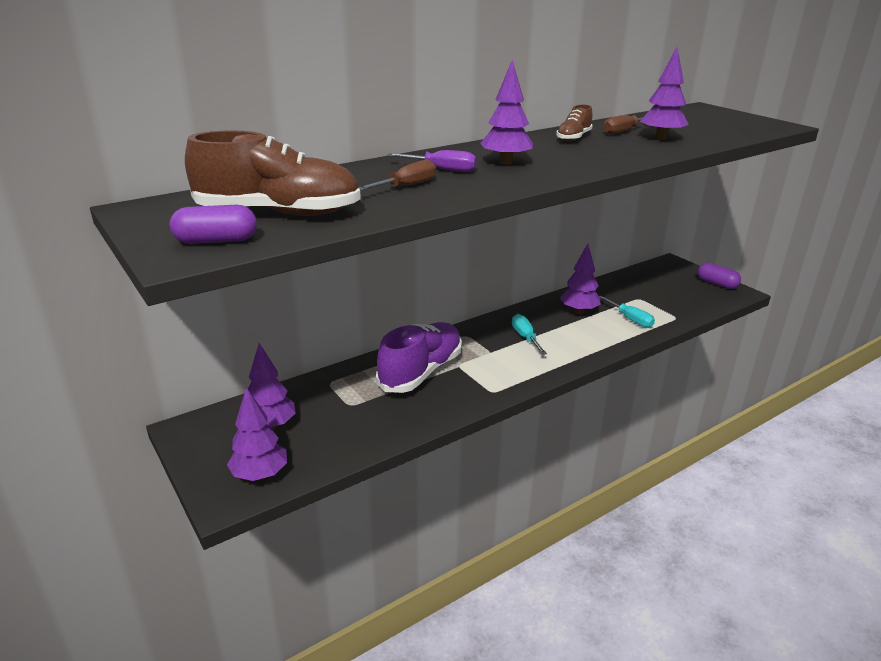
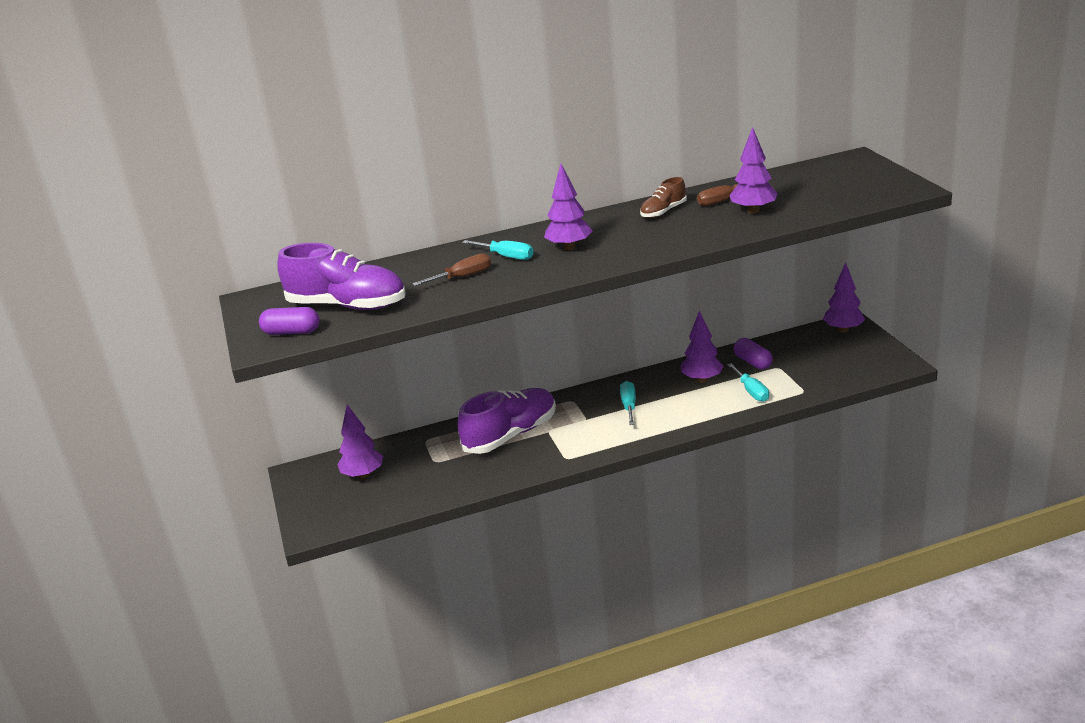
camera: 20 degrees right, 0 degrees up
brown shoe [185,130,361,216] -> purple shoe [277,243,406,310]
purple tree [227,387,287,481] -> purple tree moved to [823,263,865,333]
purple screwdriver [387,150,477,172] -> turquoise screwdriver [462,240,533,260]
purple capsule [698,263,741,289] -> purple capsule moved to [733,338,773,370]

